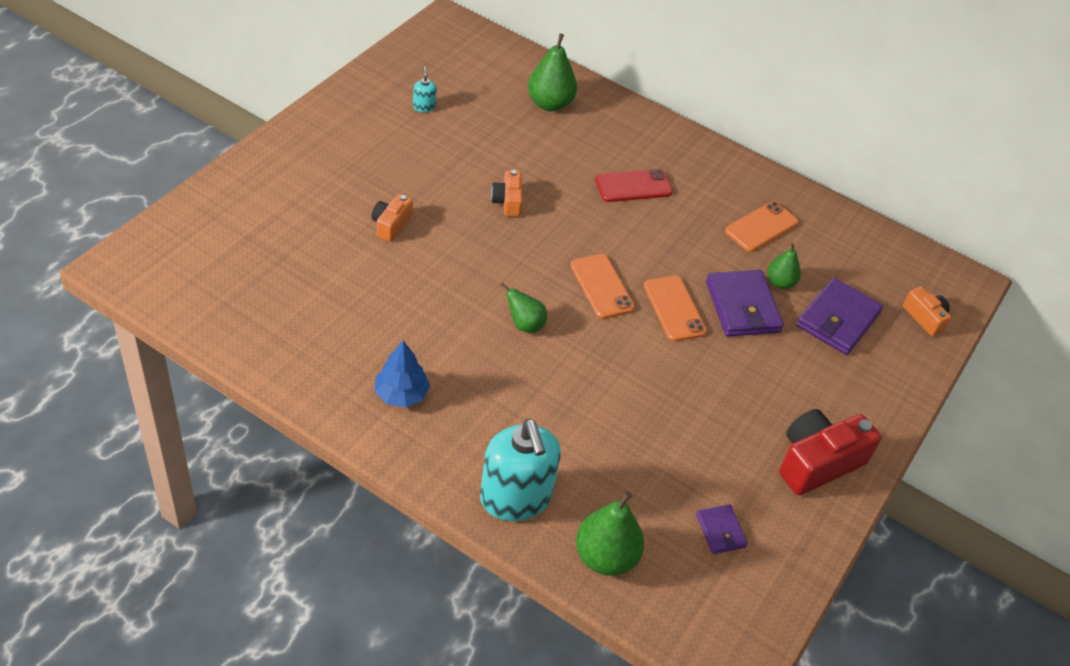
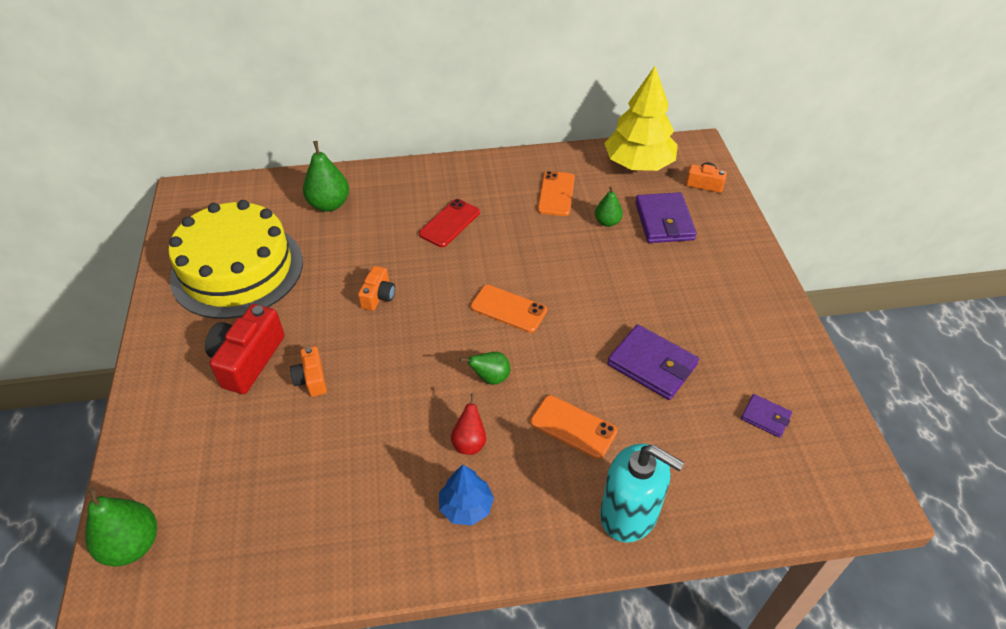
camera: 35 degrees left, 0 degrees up
turquoise soap dispenser [413,67,437,112] -> yellow cake [168,200,303,319]
orange camera [491,170,523,217] -> orange camera turned 120 degrees counterclockwise [358,266,395,311]
green pear [576,492,644,576] -> green pear moved to [85,487,157,566]
orange phone [644,276,707,341] -> orange phone moved to [530,395,617,459]
purple wallet [706,270,784,337] -> purple wallet moved to [607,324,699,400]
red camera [779,409,881,495] -> red camera moved to [205,304,285,394]
none -> red pear [451,393,486,455]
none -> yellow tree [604,66,678,171]

